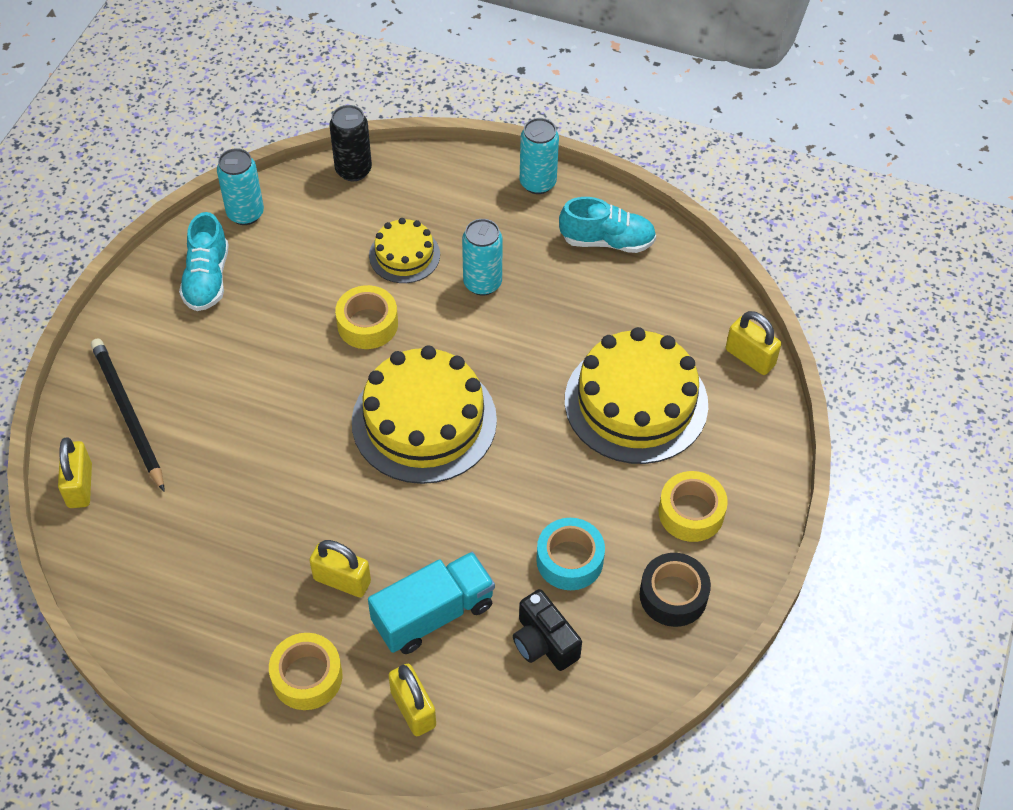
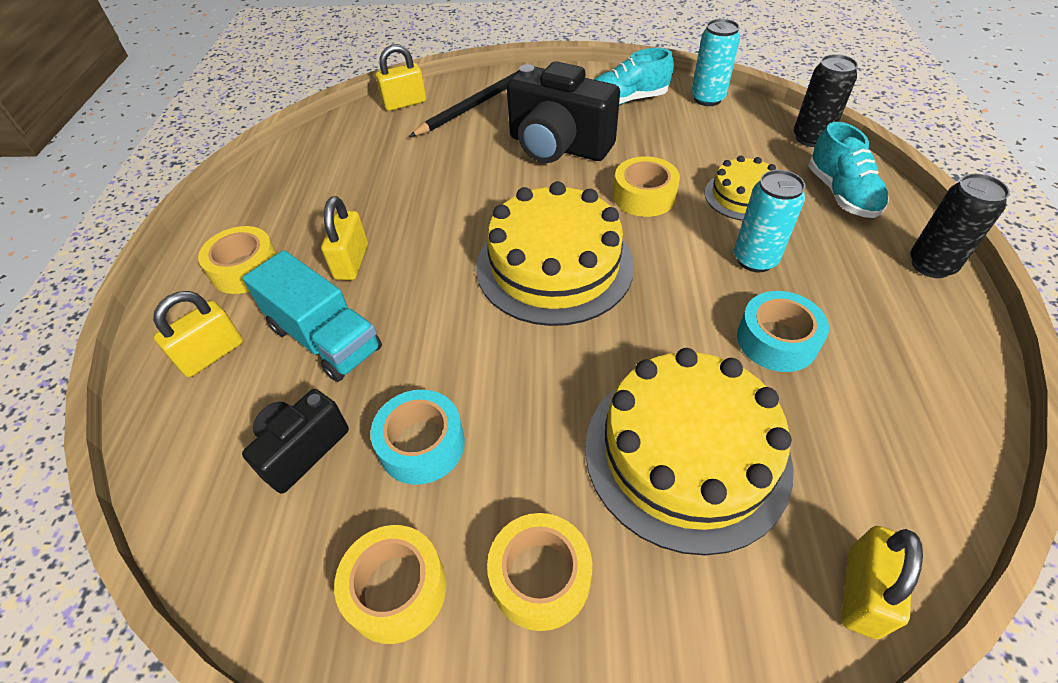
camera: 75 degrees right, 5 degrees down
turquoise can [520,118,559,194] -> black can [910,174,1010,278]
turquoise shoe [559,197,656,253] -> turquoise shoe moved to [809,122,889,218]
black tape [640,553,711,627] -> yellow tape [334,525,447,644]
none -> black camera [507,61,620,163]
none -> turquoise tape [737,291,829,372]

